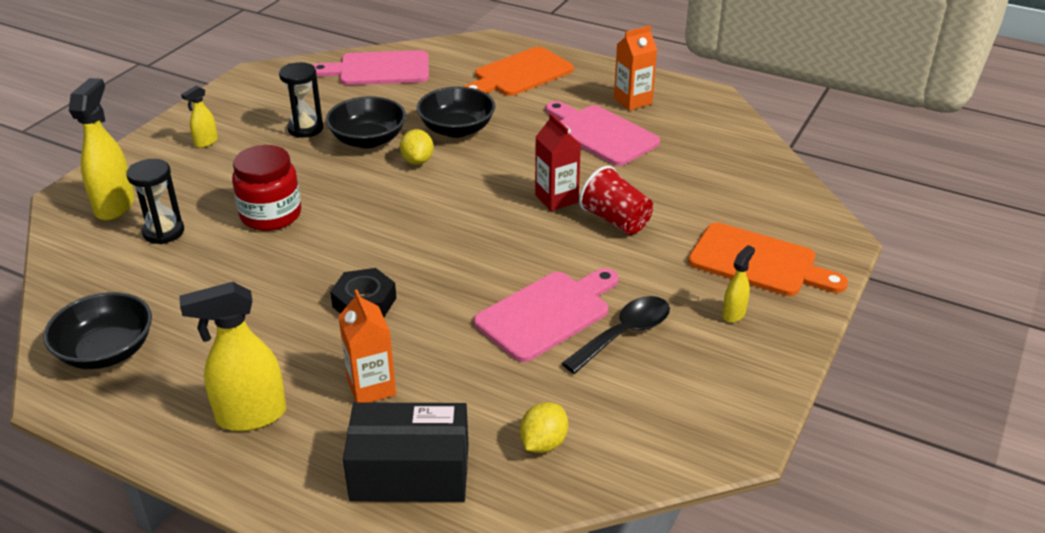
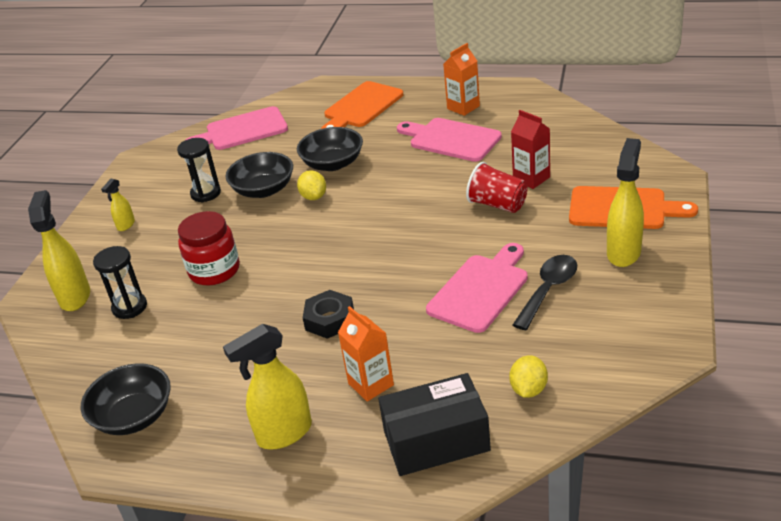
camera: 10 degrees left, 0 degrees up
red carton [535,113,581,211] -> red carton moved to [511,110,550,189]
yellow spray bottle [722,245,755,323] -> yellow spray bottle [607,138,644,267], size x1.95

